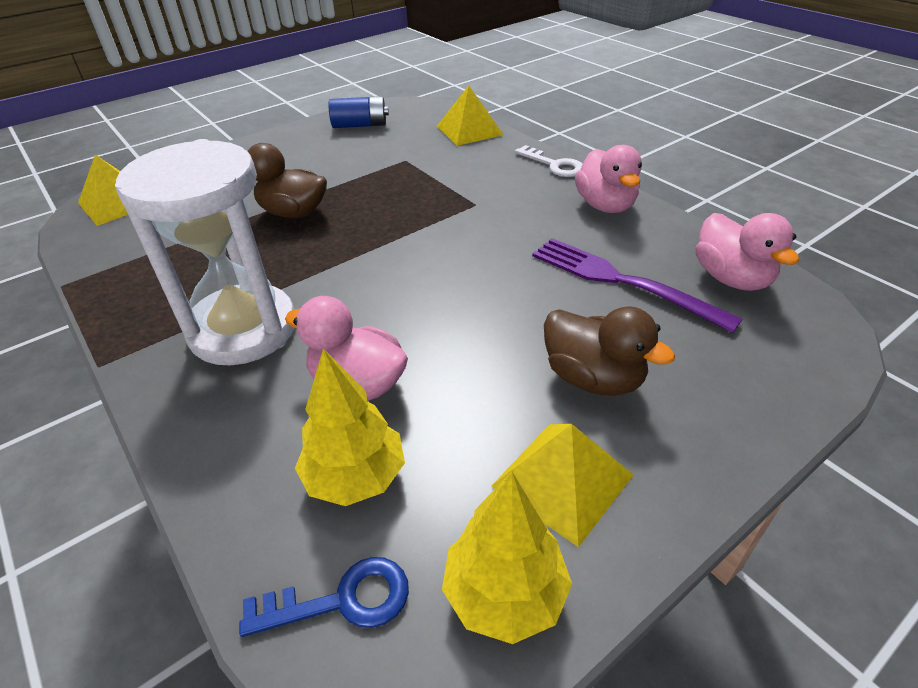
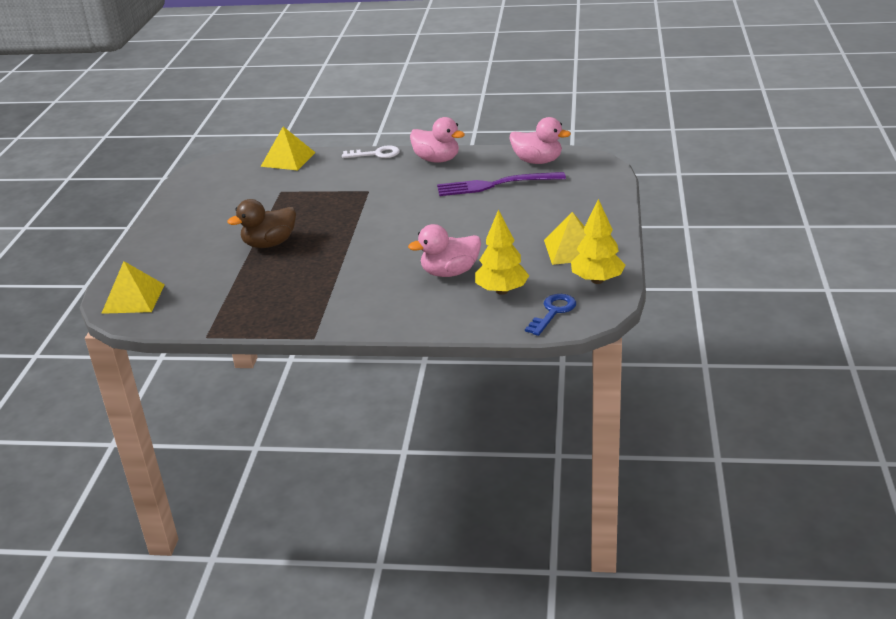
camera: 45 degrees left, 10 degrees down
white hourglass [115,139,294,366] -> none
blue battery [329,96,389,128] -> none
brown duck [544,306,675,396] -> none

